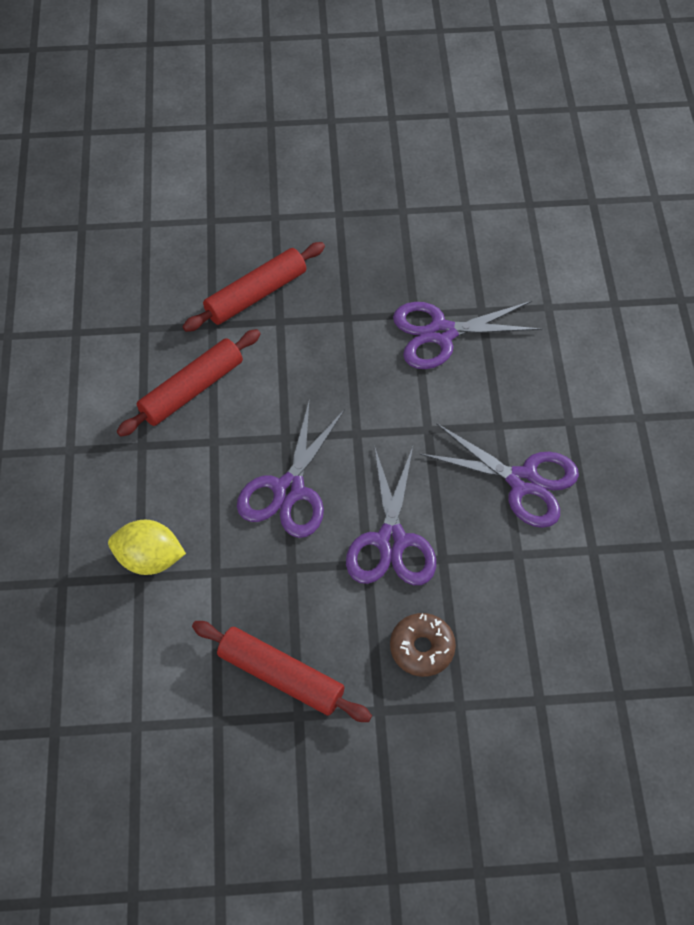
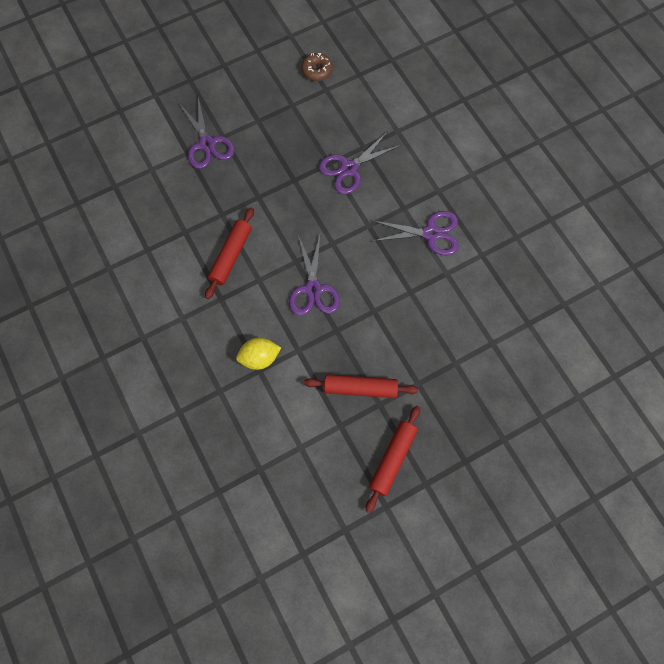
camera: 25 degrees left, 10 degrees up
red rolling pin [183,242,325,332] -> red rolling pin moved to [366,406,420,513]
purple scissors [346,445,436,585] -> purple scissors moved to [180,97,234,169]
brown donut [390,613,456,677] -> brown donut moved to [301,53,333,81]

